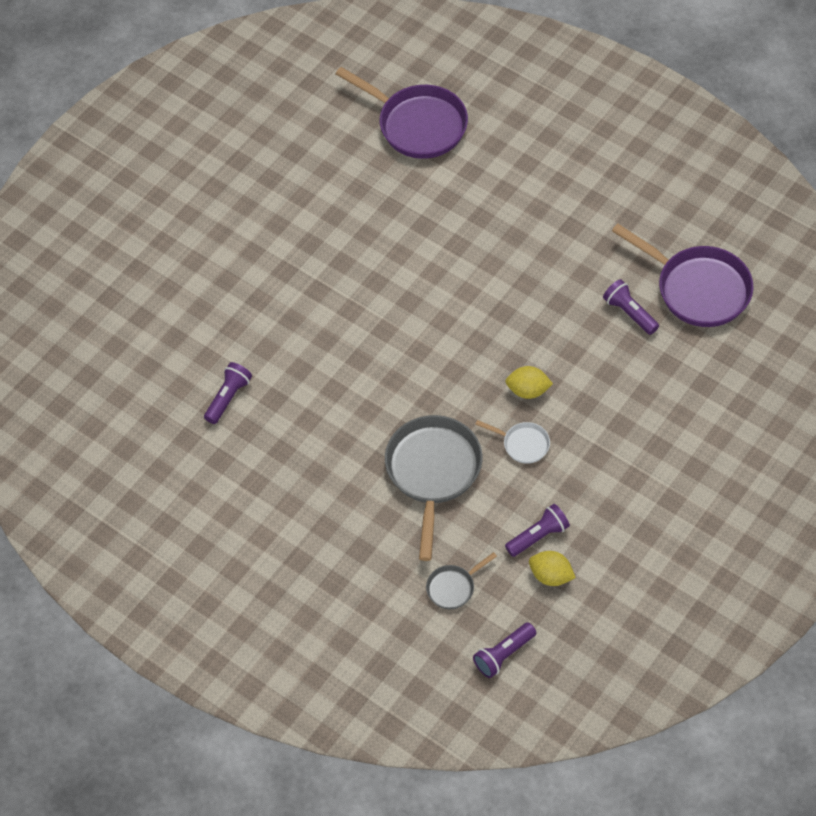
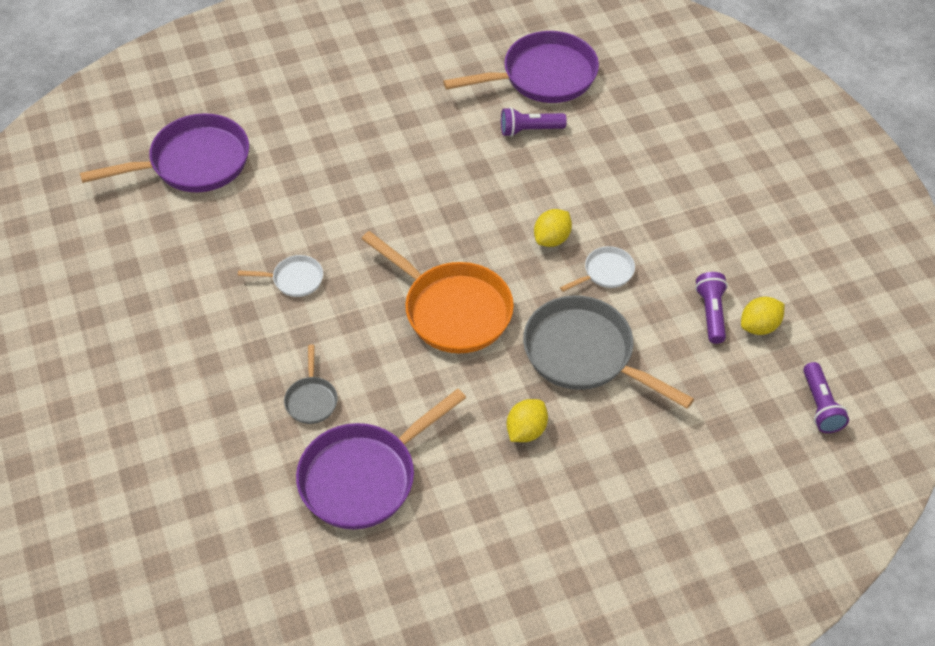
camera: 60 degrees left, 5 degrees down
purple flashlight [204,362,252,424] -> purple pan [296,389,466,529]
grey pan [426,552,497,609] -> grey pan moved to [284,345,338,424]
none -> white pan [238,255,323,297]
none -> orange pan [361,231,514,353]
none -> yellow lemon [507,399,548,442]

